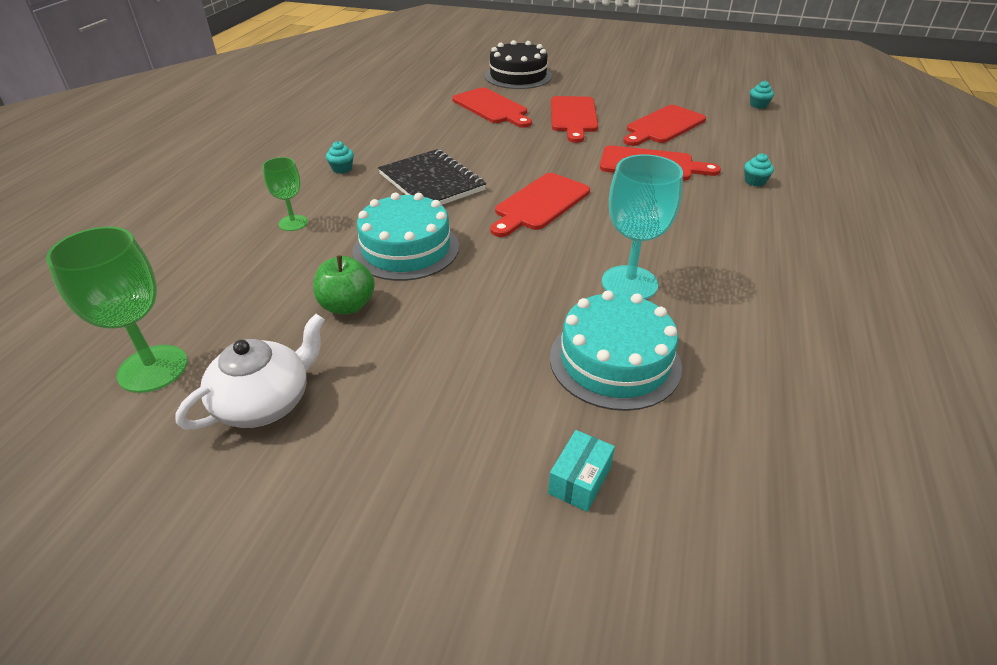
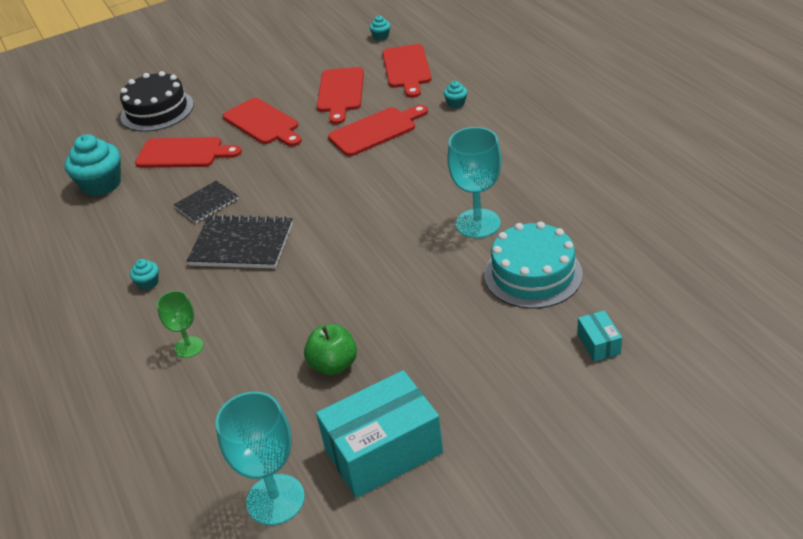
camera: 40 degrees left, 0 degrees up
green goblet [46,226,188,393] -> turquoise goblet [216,391,305,525]
white teapot [175,314,325,430] -> turquoise box [316,370,443,498]
turquoise cake [353,192,459,281] -> none
red cutting board [490,173,590,237] -> red cutting board moved to [382,44,432,98]
none -> turquoise cupcake [65,134,121,196]
none -> black notebook [174,180,239,223]

